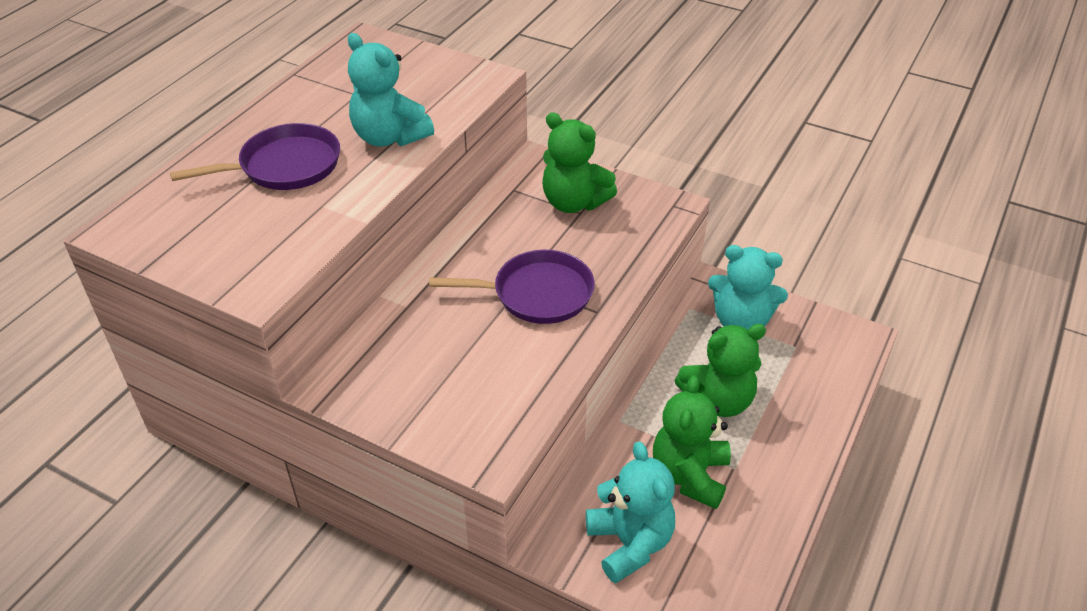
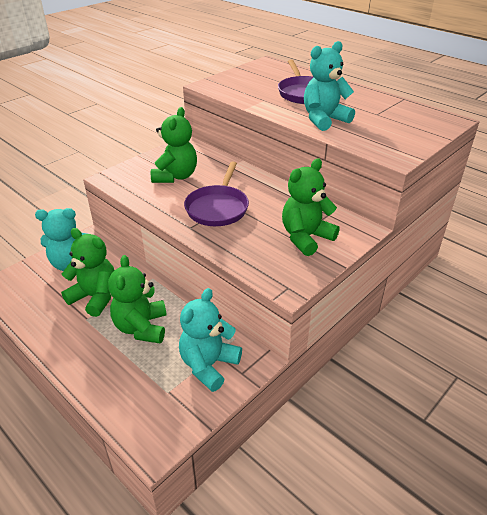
camera: 105 degrees right, 5 degrees down
none -> green teddy bear [151,107,197,183]

